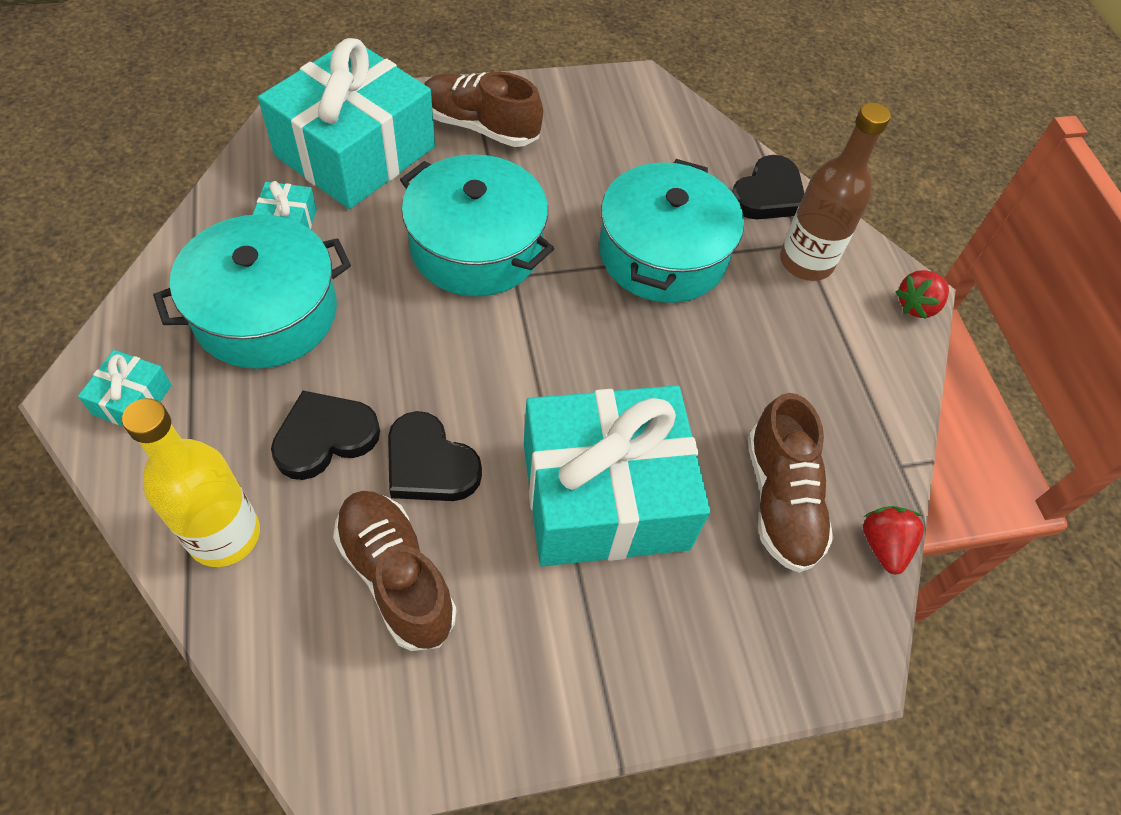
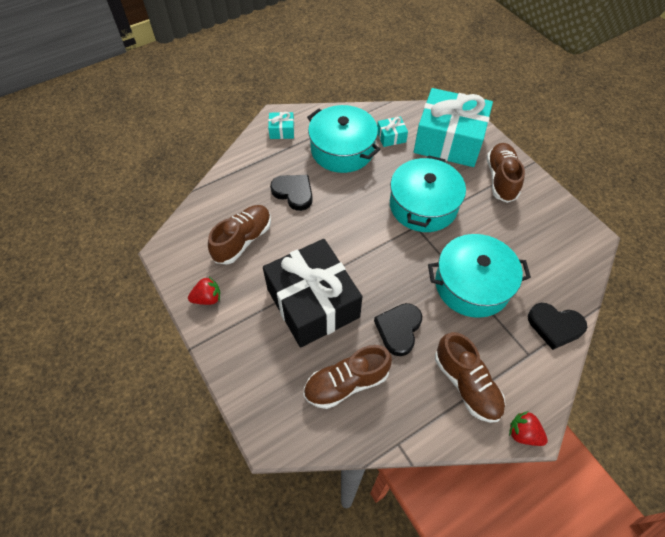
camera: 75 degrees right, 0 degrees up
yellow bottle [122,398,260,567] -> none
black heart [388,411,482,501] -> black heart moved to [374,303,422,356]
turquoise gift [524,385,710,566] -> black gift [263,239,362,348]
brown bottle [780,102,891,281] -> none
red strawberry [863,506,924,575] -> red strawberry moved to [188,277,220,305]
none -> brown shoe [435,332,505,423]

